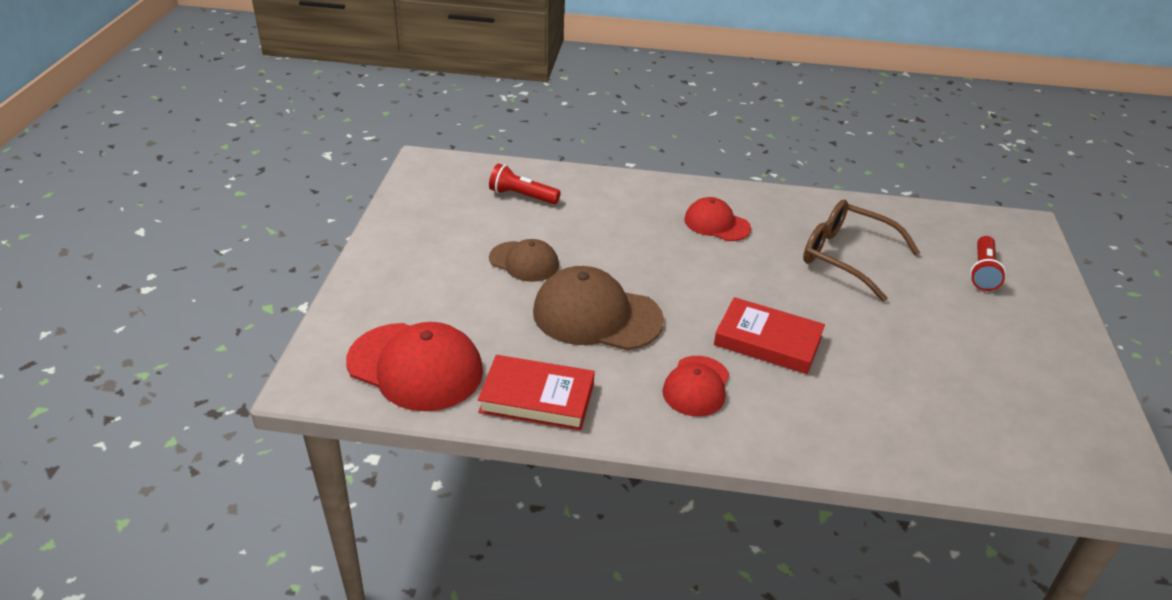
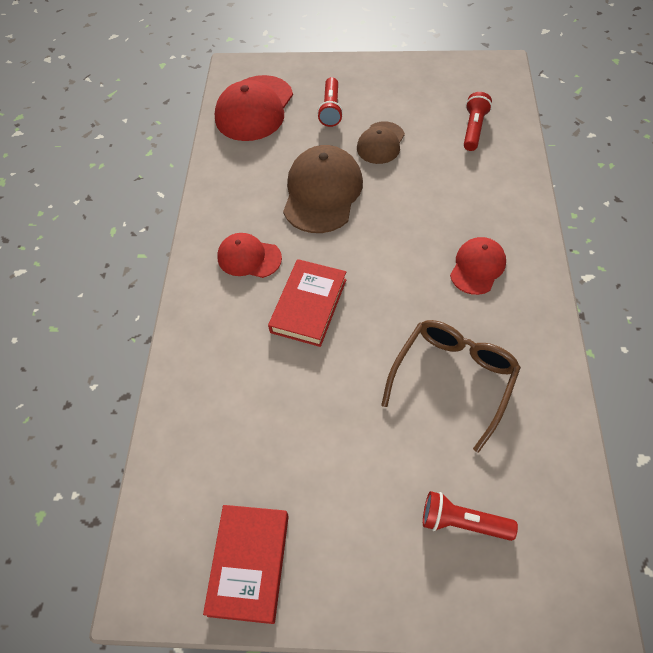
camera: 90 degrees right, 20 degrees up
red book [478,355,595,431] -> red book moved to [203,505,289,624]
none -> red flashlight [317,77,343,127]

